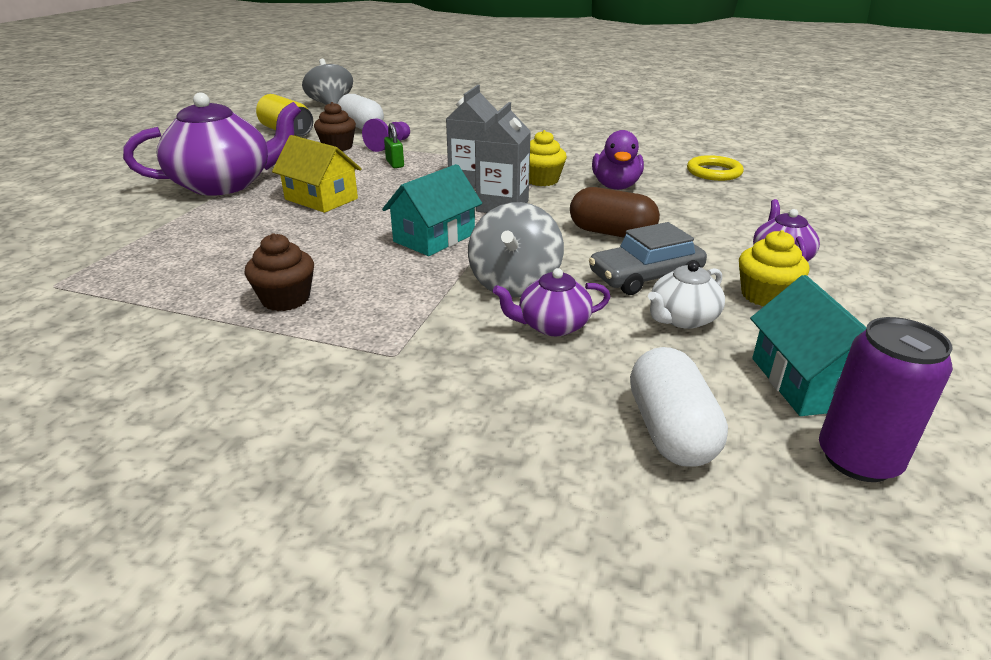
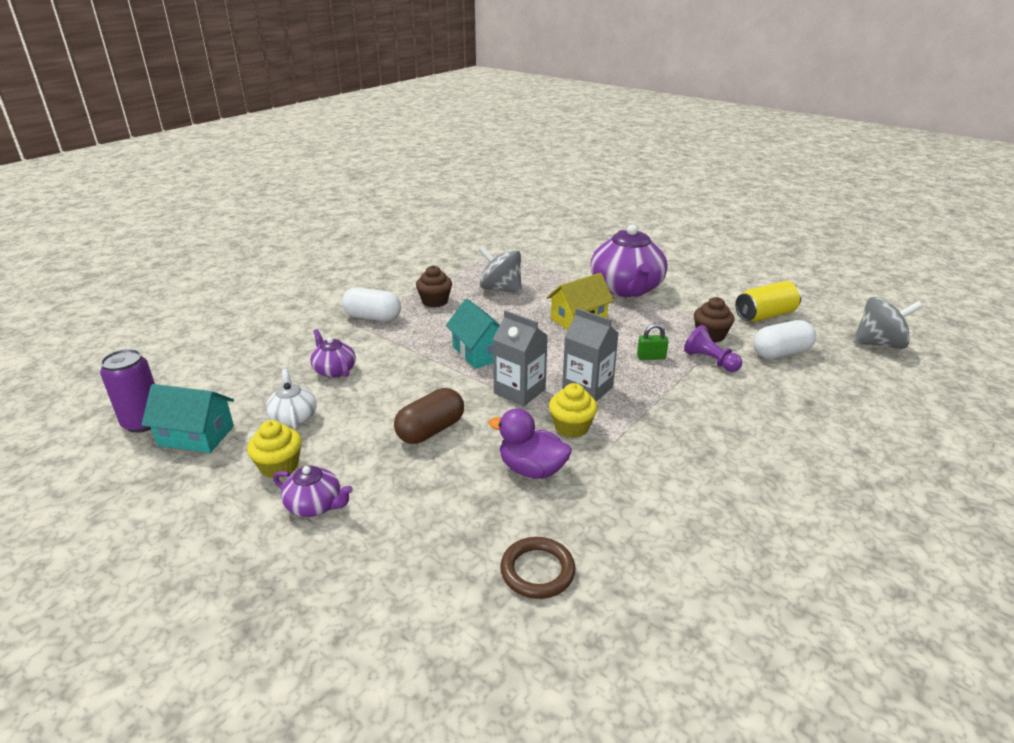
camera: 110 degrees right, 0 degrees up
grey spinning top [468,202,564,297] -> grey spinning top moved to [479,246,522,294]
purple teapot [493,268,610,336] -> purple teapot turned 45 degrees counterclockwise [310,329,356,378]
grey car [589,222,707,295] -> none
white capsule [630,347,728,467] -> white capsule moved to [342,288,401,321]
yellow ring [687,155,744,181] -> brown ring [500,537,576,599]

